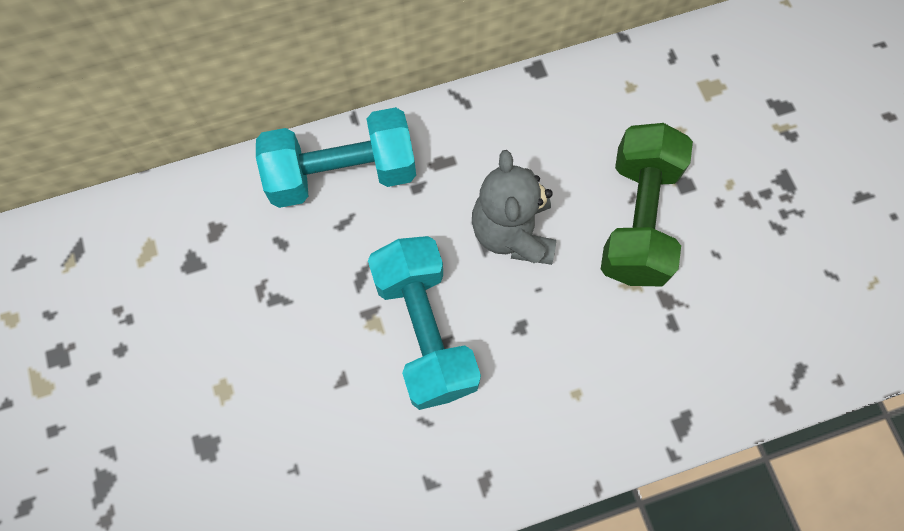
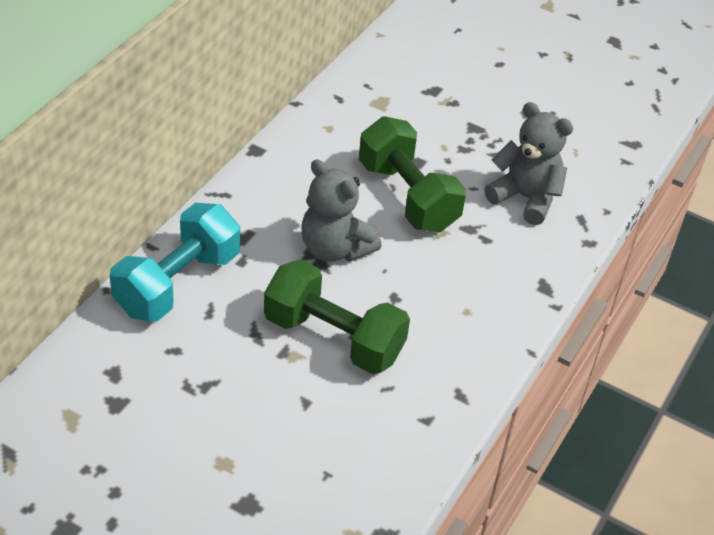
camera: 45 degrees left, 25 degrees down
turquoise dumbbell [368,236,481,410] -> green dumbbell [264,259,410,374]
none -> grey teddy bear [484,102,573,225]

